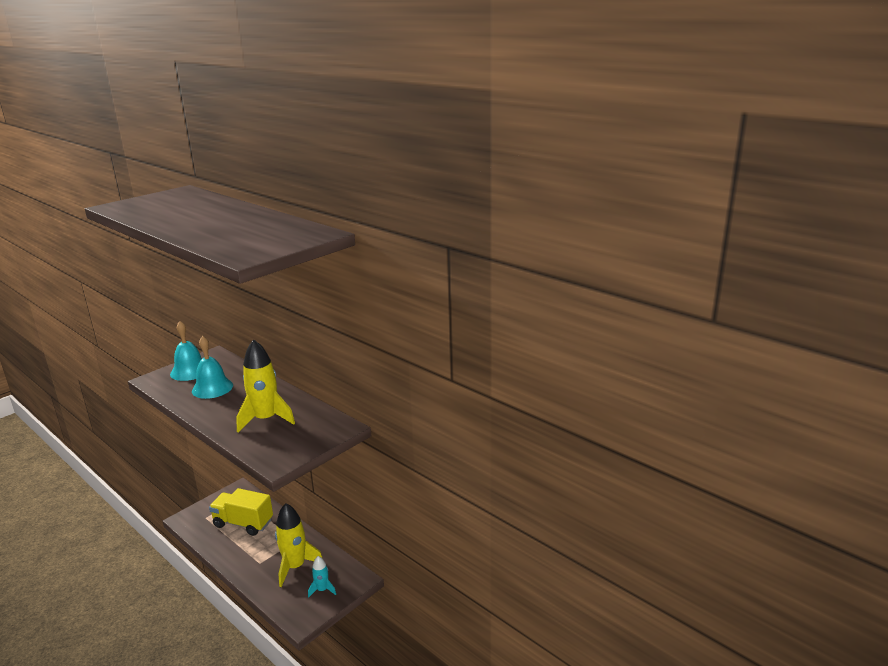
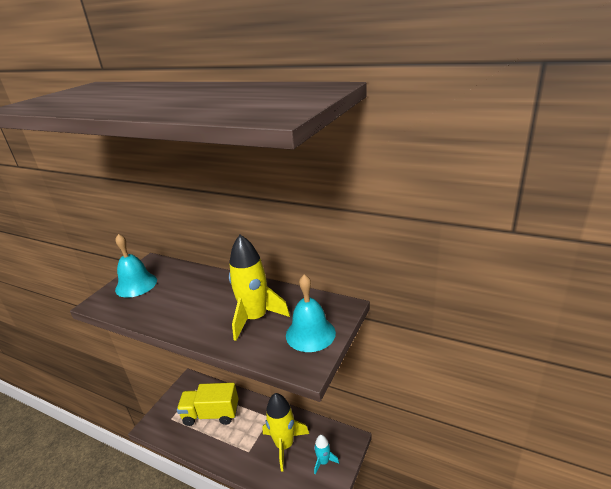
camera: 15 degrees left, 5 degrees up
turquoise bell [192,336,233,399] -> turquoise bell moved to [286,274,336,352]

